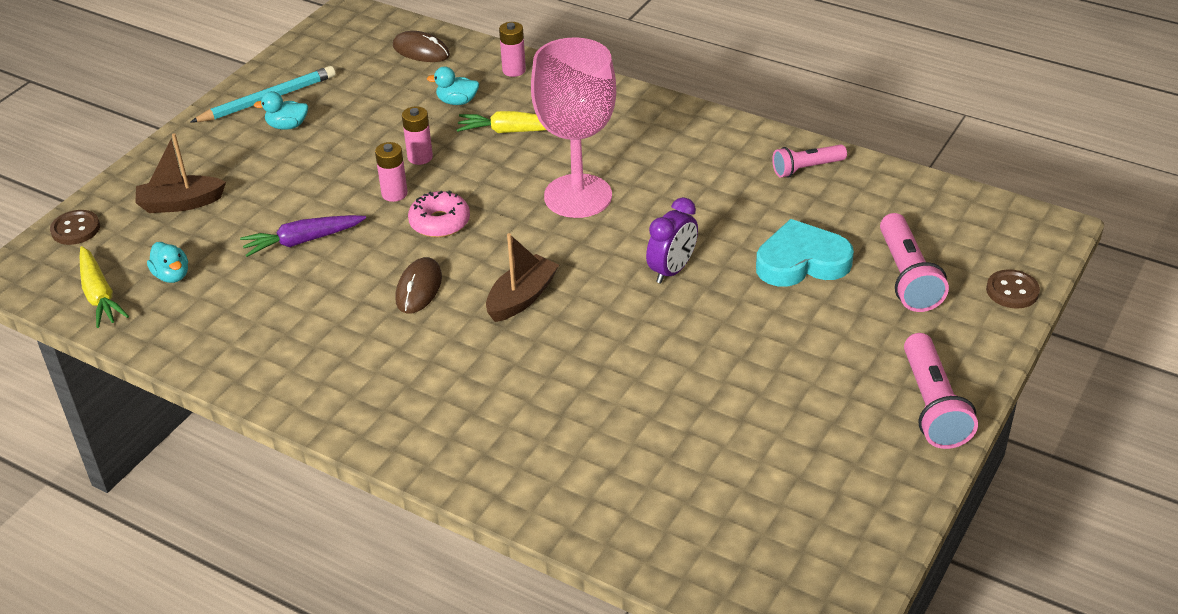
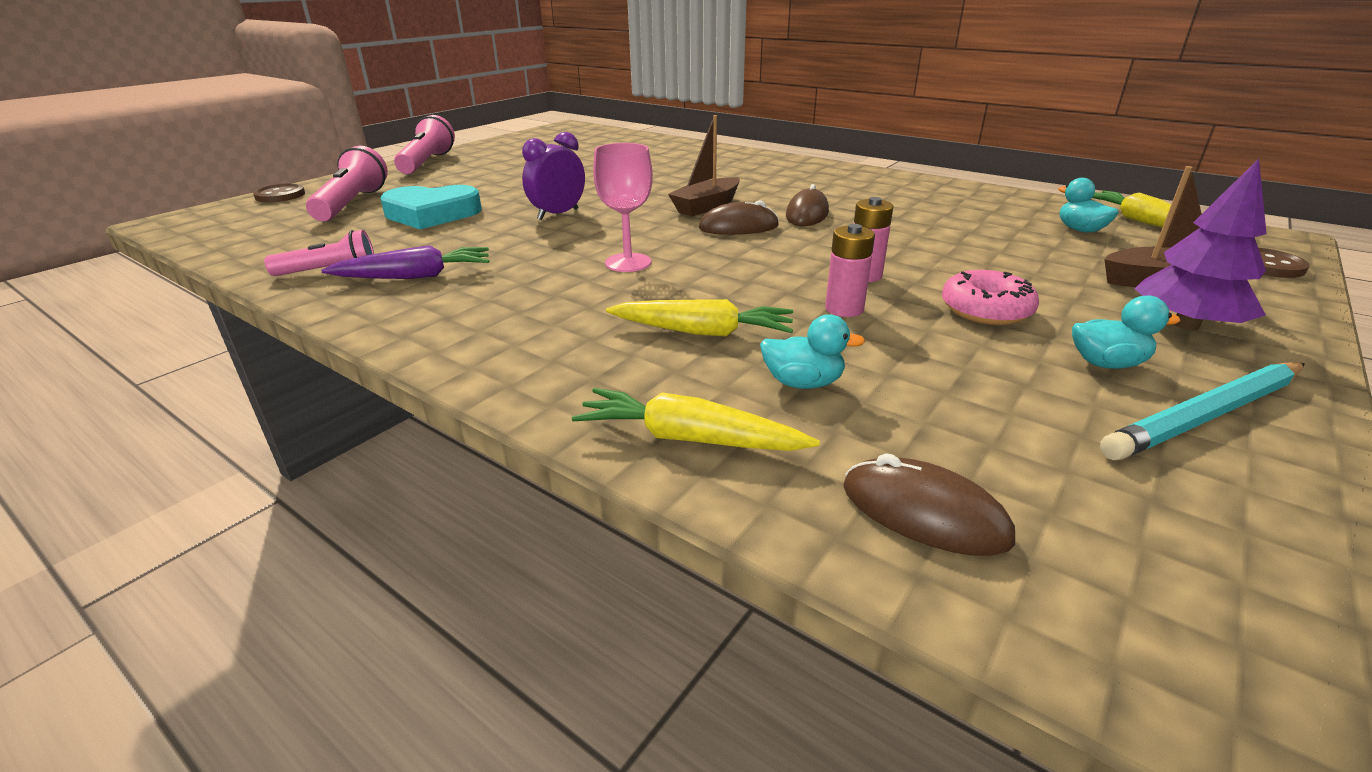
camera: 175 degrees left, 10 degrees down
purple carrot [240,215,366,257] -> purple carrot moved to [321,245,489,279]
pink donut [408,191,470,238] -> pink donut moved to [942,270,1039,325]
pink battery [499,22,526,77] -> yellow carrot [572,388,820,451]
pink goblet [531,37,616,218] -> pink goblet [593,143,653,272], size x0.55
none -> brown mouse [699,200,779,235]
none -> purple tree [1134,159,1267,330]

